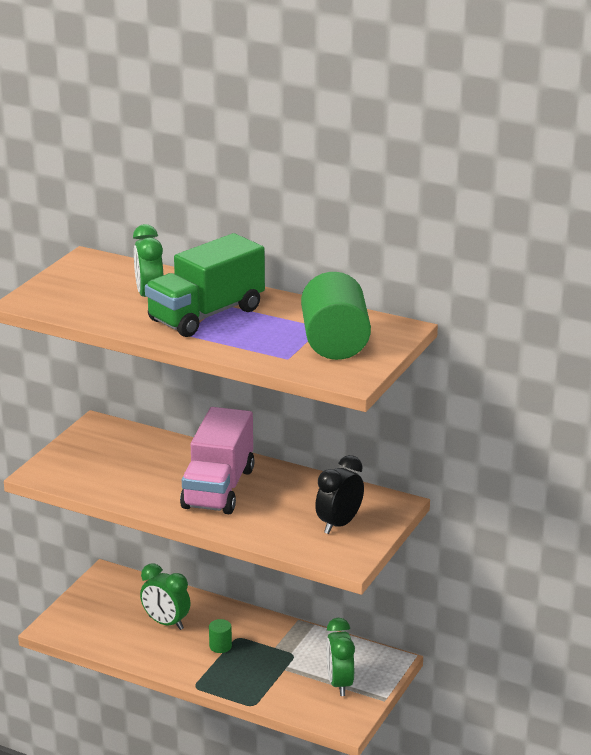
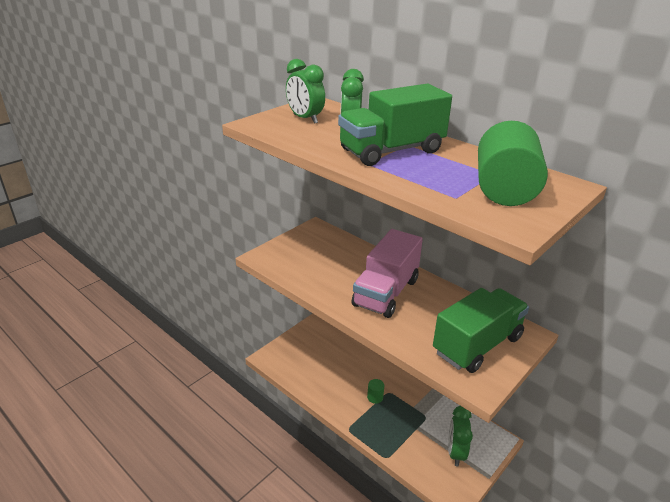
camera: 15 degrees right, 5 degrees up
green clock [140,563,190,630] -> green clock moved to [286,59,325,124]
black clock [315,455,364,534] -> green truck [433,288,529,373]

